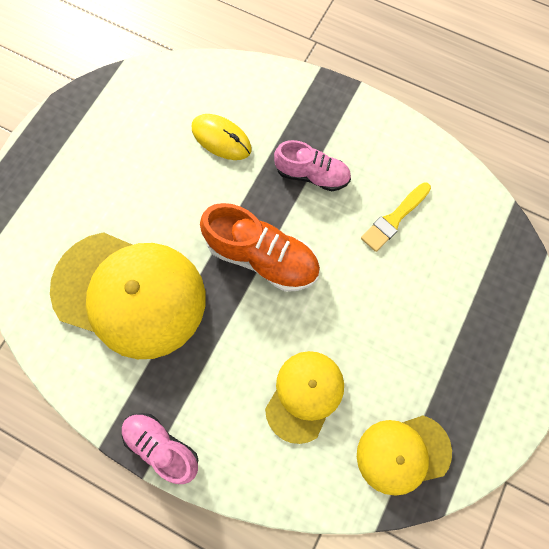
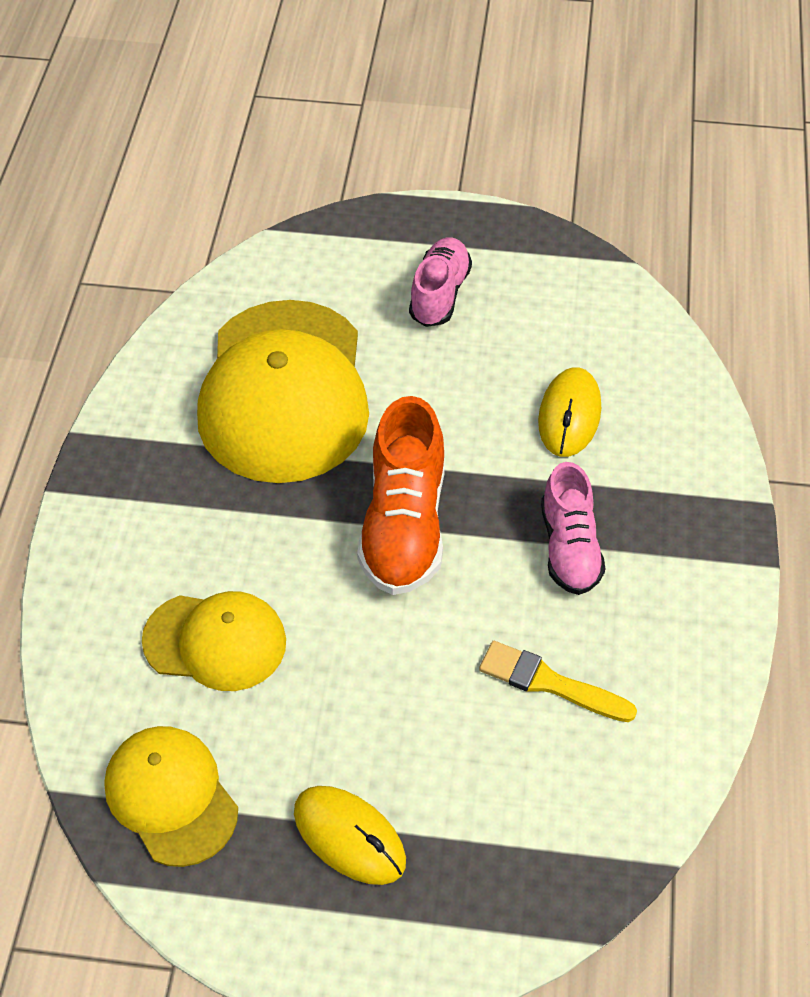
camera: 70 degrees right, 20 degrees down
pink shoe [122,413,198,484] -> pink shoe moved to [409,237,472,327]
none -> yellow mouse [294,786,406,885]

